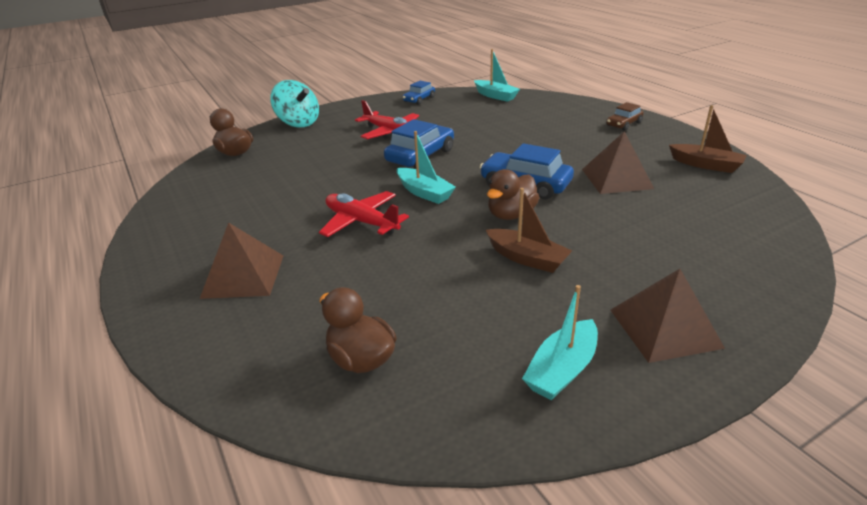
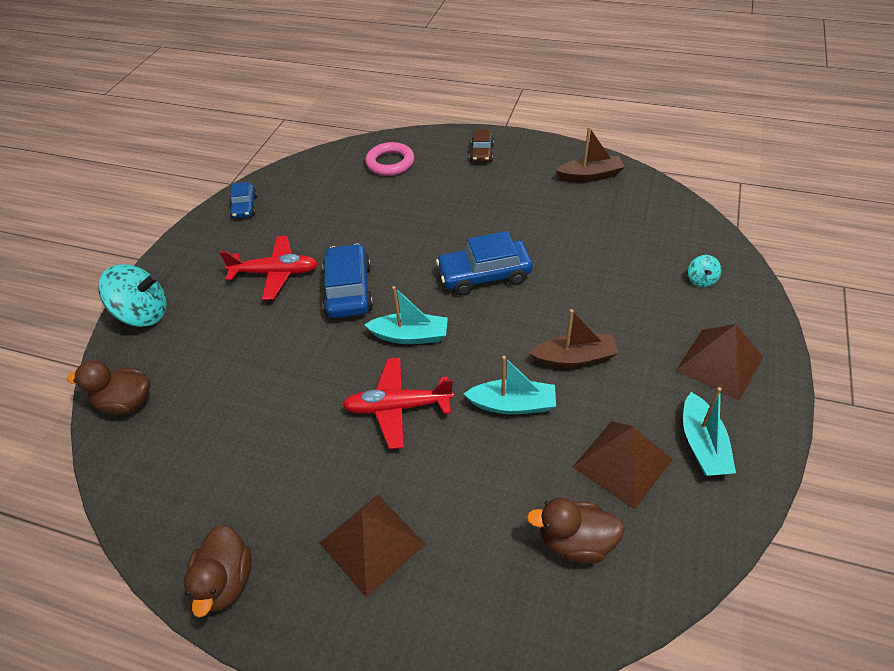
camera: 40 degrees left, 15 degrees up
turquoise boat [474,49,520,102] -> turquoise boat moved to [464,356,556,415]
brown duck [487,169,539,220] -> brown duck moved to [184,524,252,618]
brown pyramid [582,131,654,194] -> brown pyramid moved to [573,421,673,510]
none -> pink ring [365,142,414,176]
none -> turquoise spinning top [688,255,722,287]

